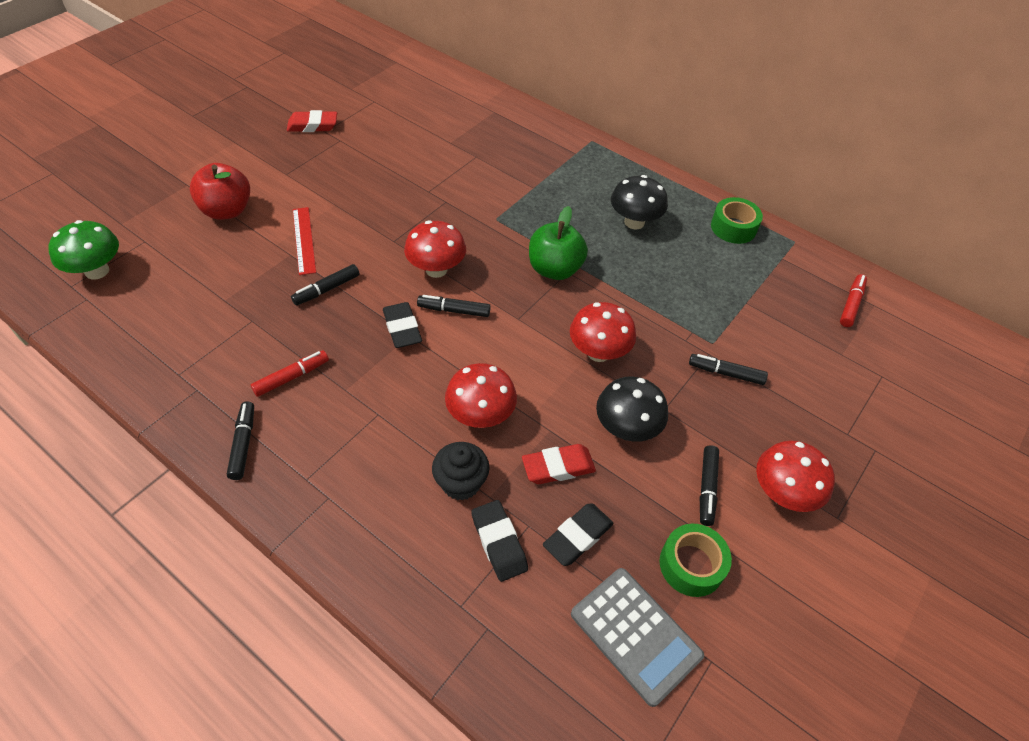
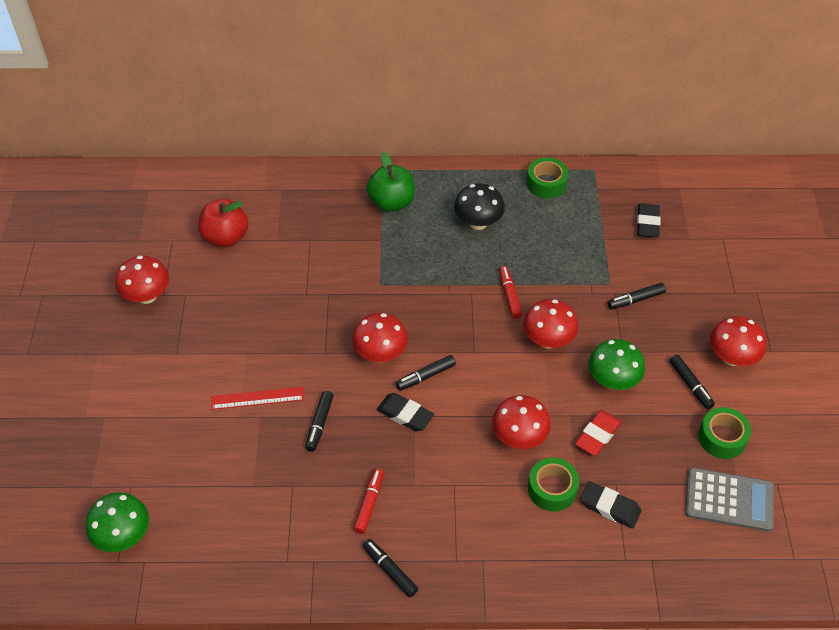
camera: 35 degrees left, 0 degrees up
red apple [190,163,250,220] -> red apple moved to [198,199,249,247]
red eraser [287,110,337,132] -> red mushroom [115,256,169,304]
red ruler [293,207,316,275] -> red ruler turned 45 degrees counterclockwise [211,387,304,410]
black cupcake [432,442,490,501] -> green tape [528,458,579,512]
green apple [529,206,588,280] -> green apple moved to [366,152,415,212]
black eraser [543,503,614,566] -> black eraser moved to [637,203,661,238]
black mushroom [596,377,668,442] -> green mushroom [588,339,645,390]
red marker [840,274,867,327] -> red marker moved to [499,266,522,319]

